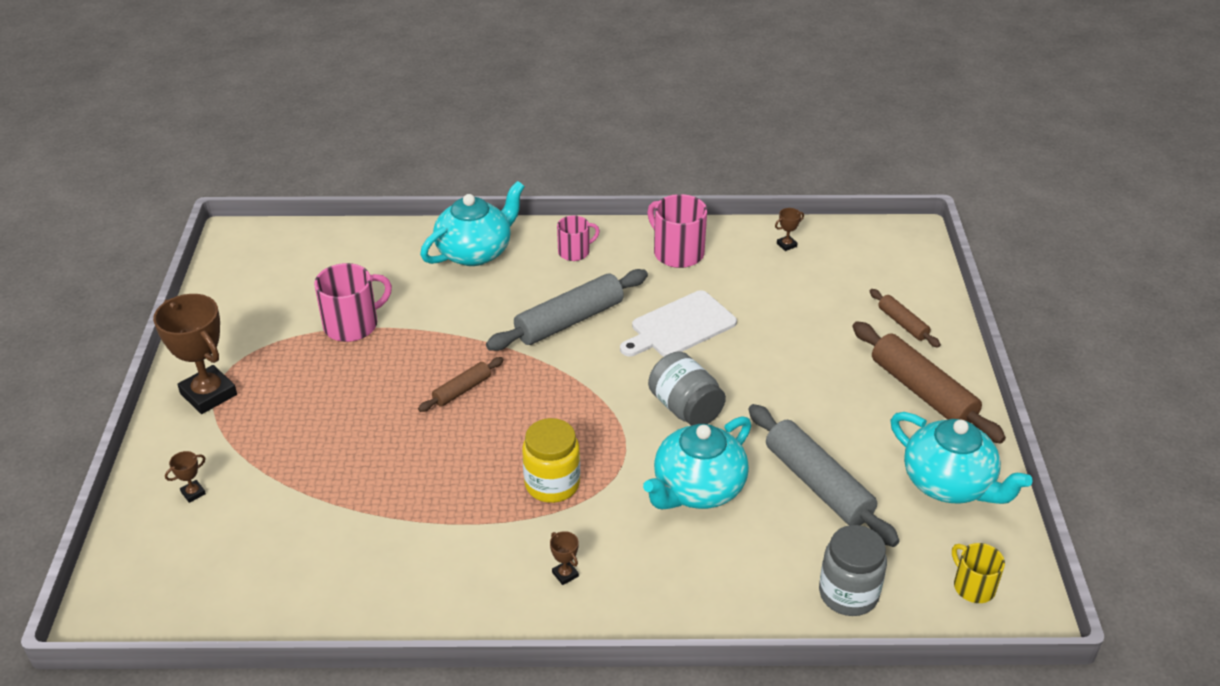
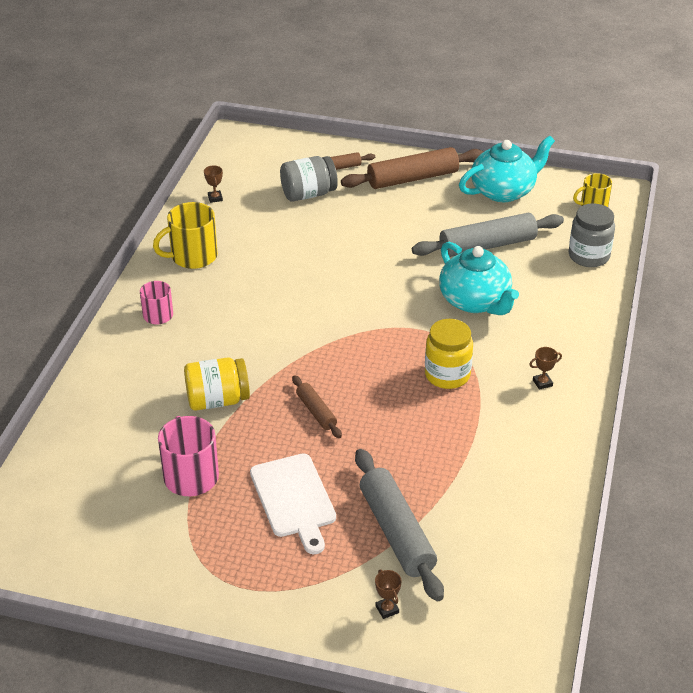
camera: 75 degrees left, 0 degrees up
brown trophy [153,294,237,414] -> none
turquoise teapot [420,181,525,266] -> none
grey rolling pin [486,269,648,351] -> grey rolling pin moved to [355,449,444,601]
white cutting board [620,290,737,356] -> white cutting board moved to [250,453,336,554]
pink mug [647,194,707,268] -> yellow mug [153,202,218,269]
grey jar [648,351,726,426] -> grey jar moved to [280,156,338,202]
none -> yellow jar [184,357,250,411]

